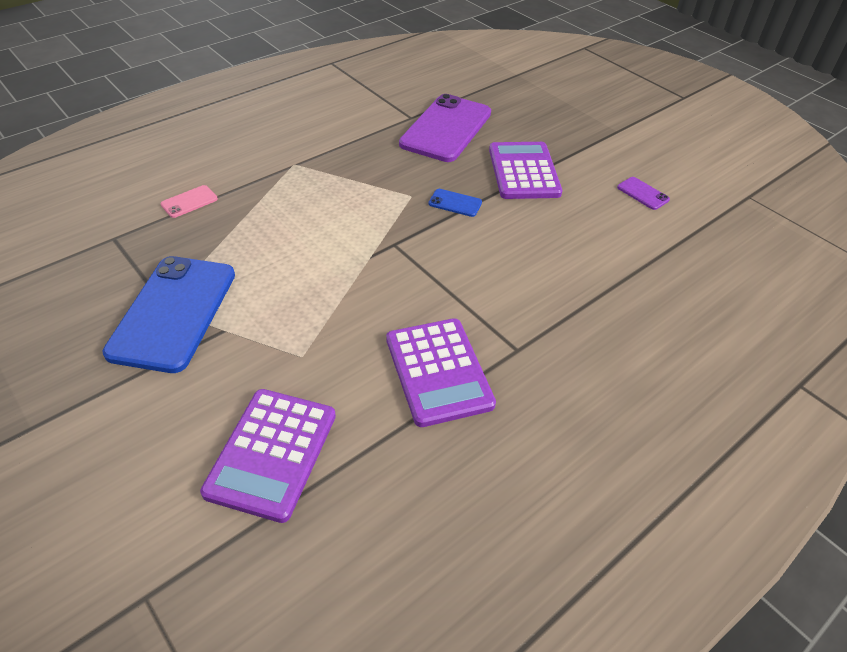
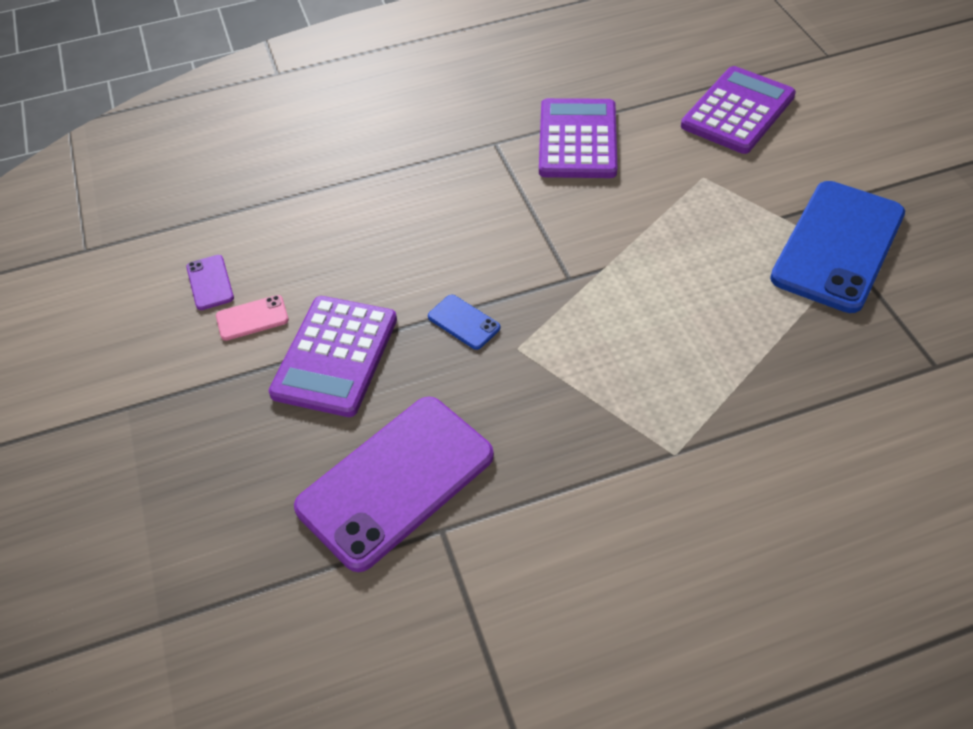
camera: 155 degrees left, 5 degrees up
pink phone [161,185,218,218] -> pink phone moved to [216,295,289,341]

